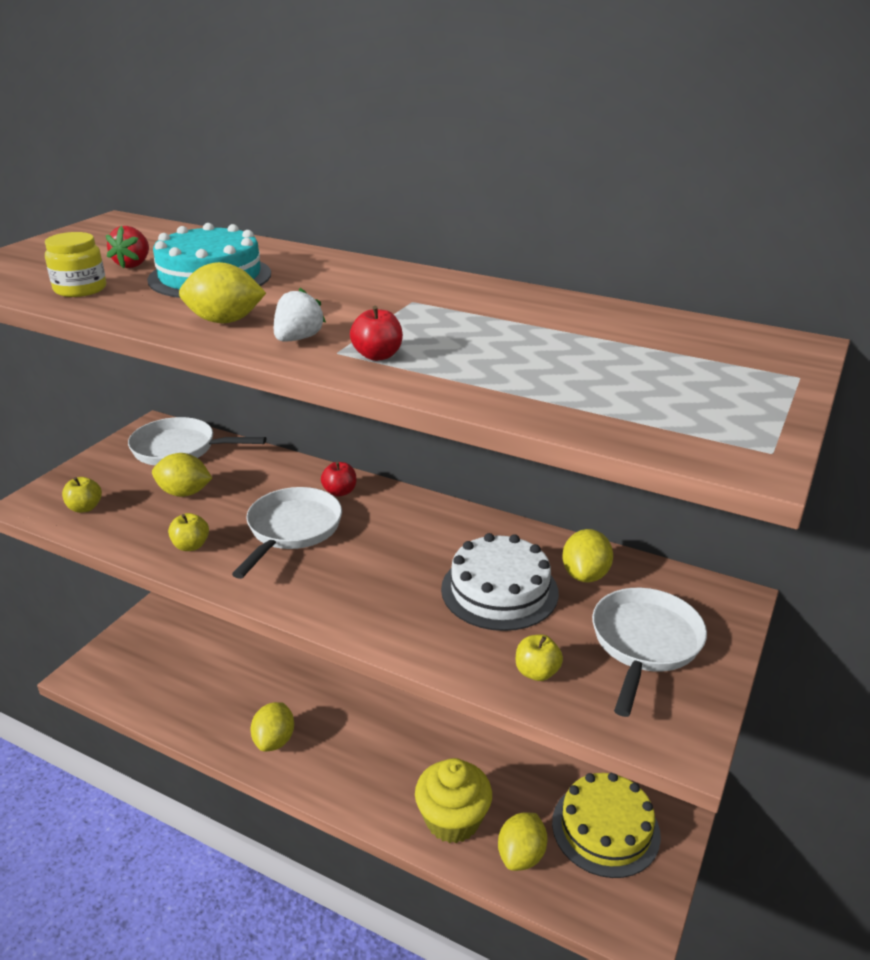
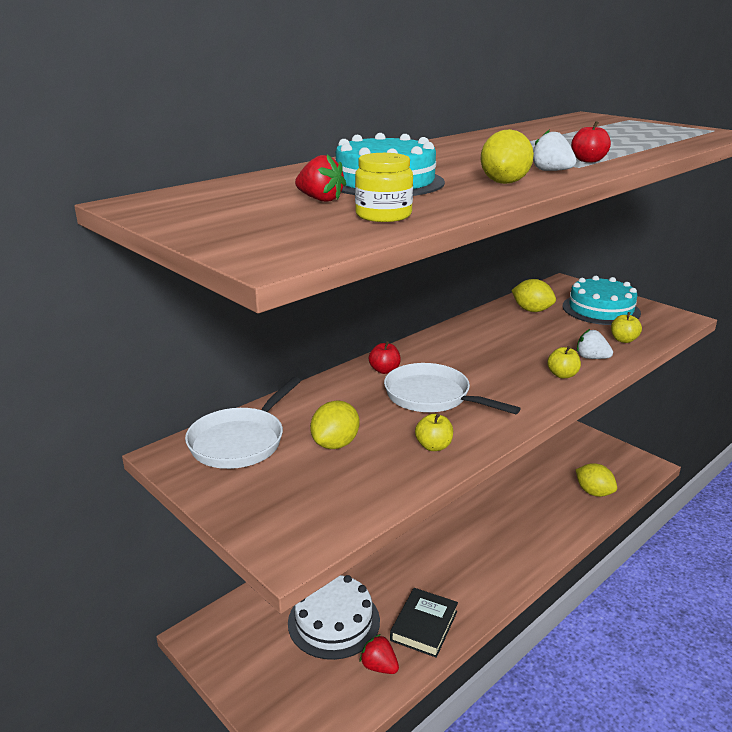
camera: 70 degrees left, 5 degrees down
yellow apple [62,477,102,513] -> yellow apple moved to [547,346,581,378]
yellow lemon [250,702,294,751] -> none
yellow cupcake [415,758,492,843] -> none
white cake [441,533,559,631] -> white cake moved to [288,575,380,660]
yellow cake [552,773,661,878] -> none
white pan [592,588,707,717] -> turquoise cake [562,276,641,325]
none -> red strawberry [360,634,399,674]
none -> black book [390,588,458,658]
none -> white strawberry [577,329,613,359]

